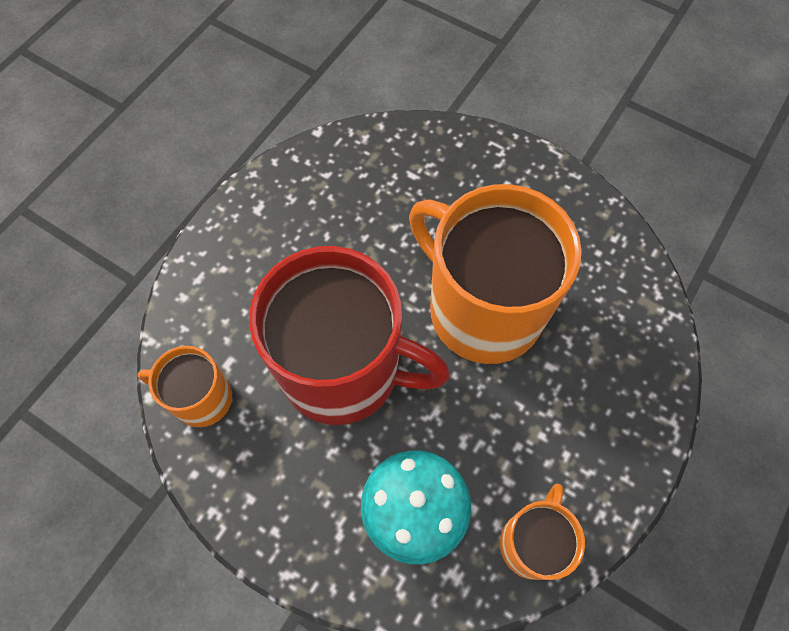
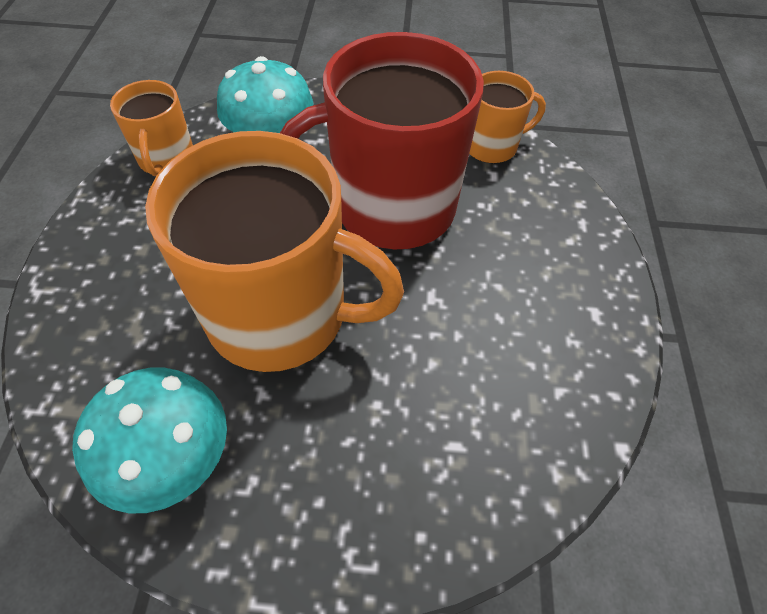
camera: 150 degrees right, 10 degrees down
none -> turquoise mushroom [72,367,227,513]

